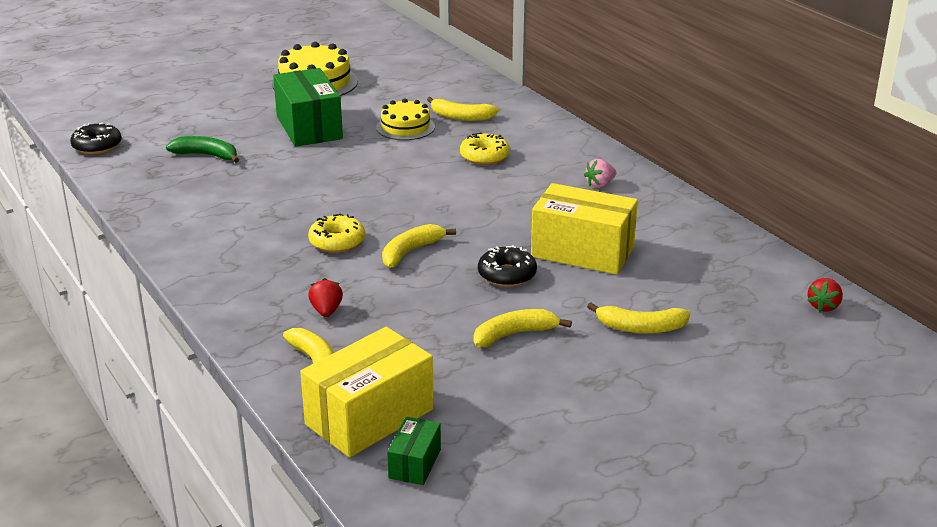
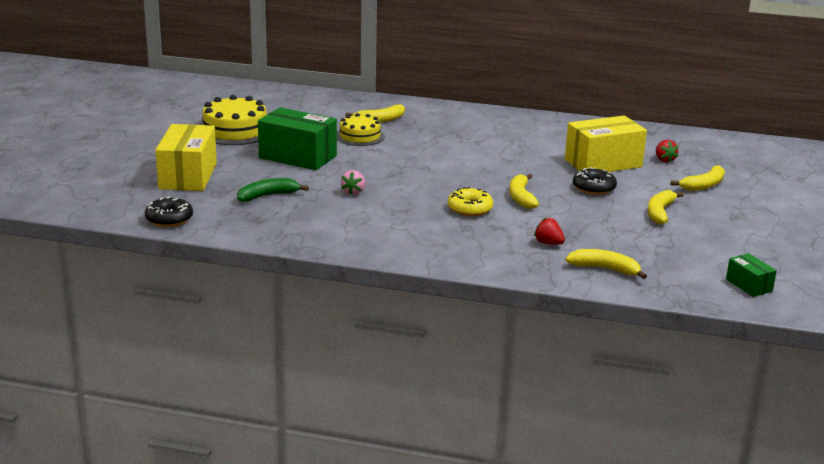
camera: 45 degrees left, 5 degrees down
yellow box [300,327,434,457] -> yellow box moved to [155,124,217,191]
yellow donut [460,132,510,165] -> none
pink strawberry [584,159,616,188] -> pink strawberry moved to [341,170,365,195]
red strawberry [807,278,843,312] -> red strawberry moved to [656,140,678,163]

